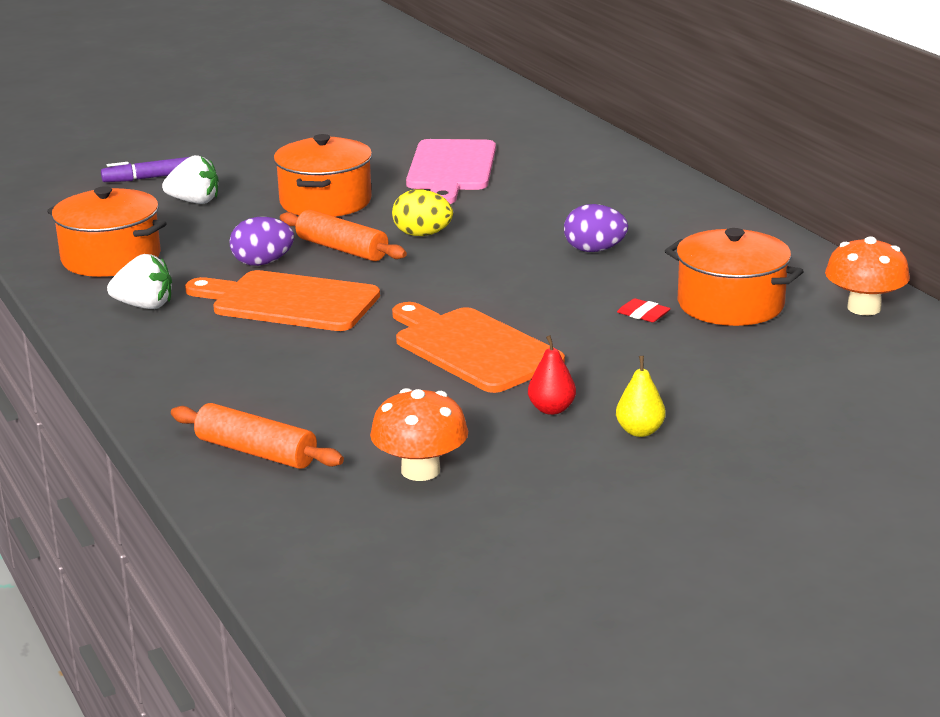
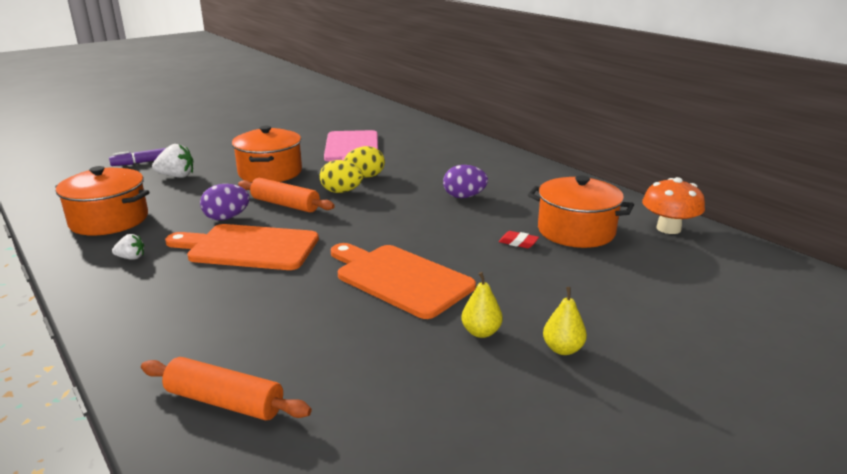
camera: 10 degrees left, 0 degrees up
white strawberry [107,254,172,309] -> white strawberry [112,234,144,260], size x0.59
orange mushroom [370,388,468,481] -> none
red pear [528,335,576,415] -> yellow pear [461,272,503,338]
none -> yellow egg [344,146,385,178]

